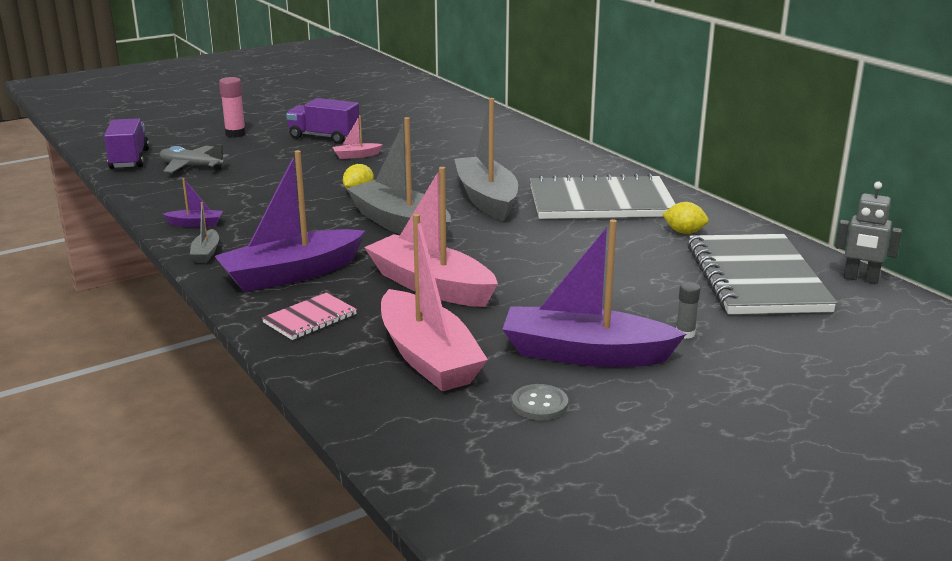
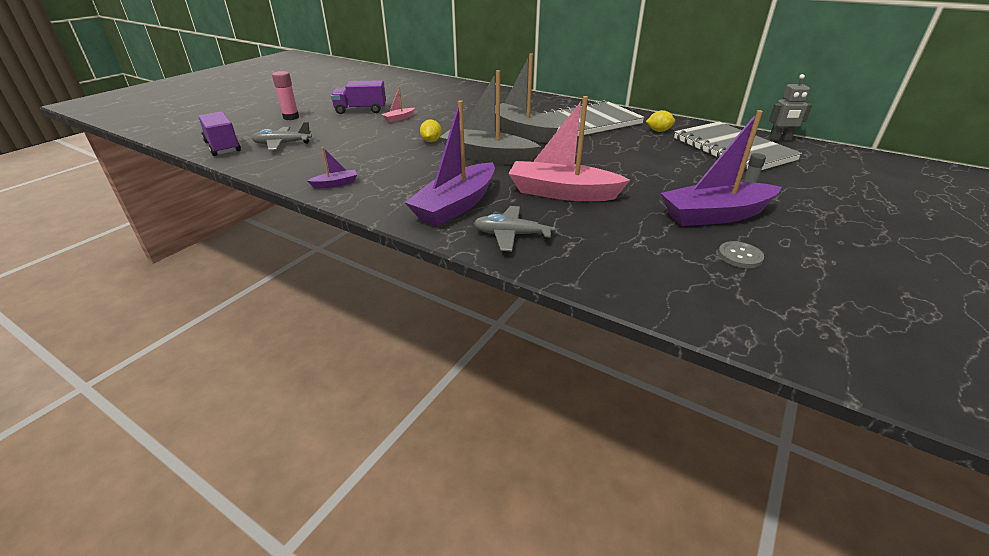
camera: 25 degrees left, 10 degrees up
grey boat [190,202,219,263] -> none
pink notebook [262,293,357,340] -> grey plane [473,206,556,251]
pink boat [381,214,488,391] -> none

